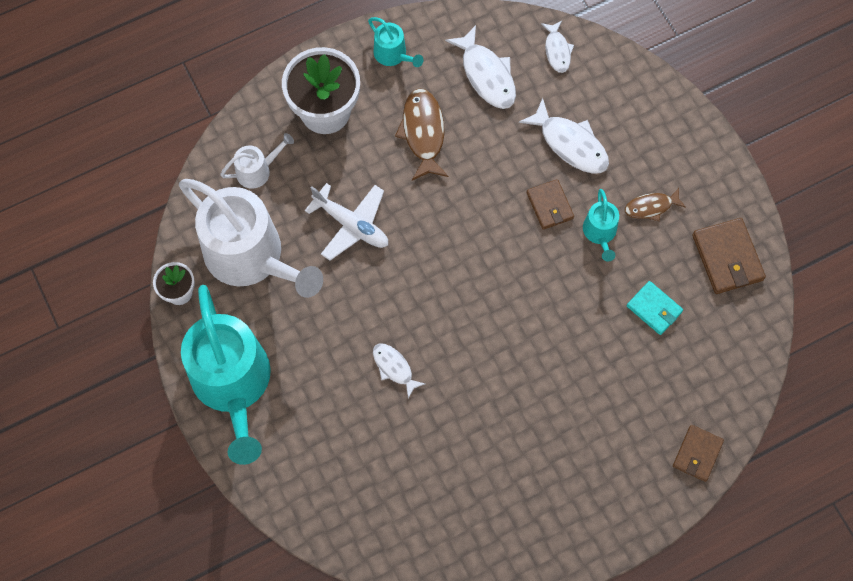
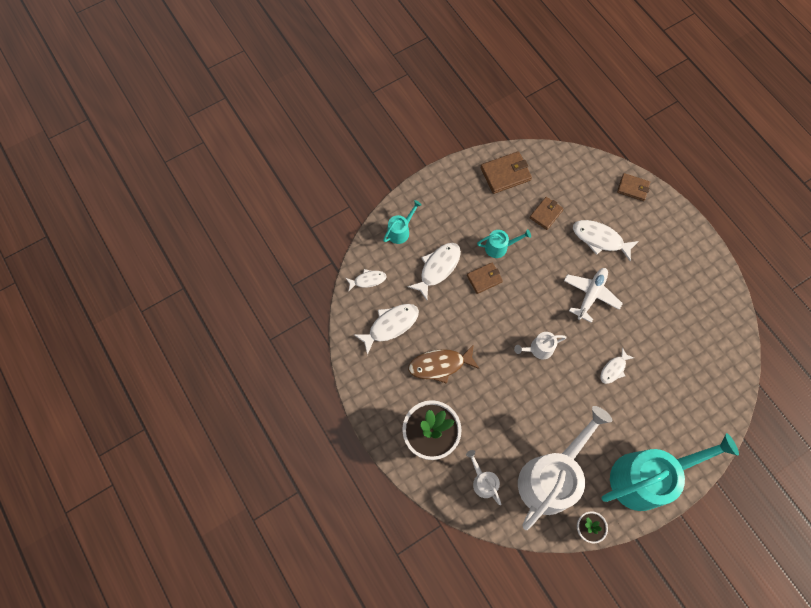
camera: 95 degrees left, 0 degrees up
white plane [305,183,388,260] -> white plane moved to [564,268,623,323]
turquoise watering can [368,17,424,67] -> turquoise watering can moved to [383,200,422,244]
brown fish [625,188,686,221] -> none
turquoise wallet [627,281,683,335] -> brown wallet [529,197,564,230]
none -> white watering can [514,332,567,359]
none -> white fish [573,220,639,262]

